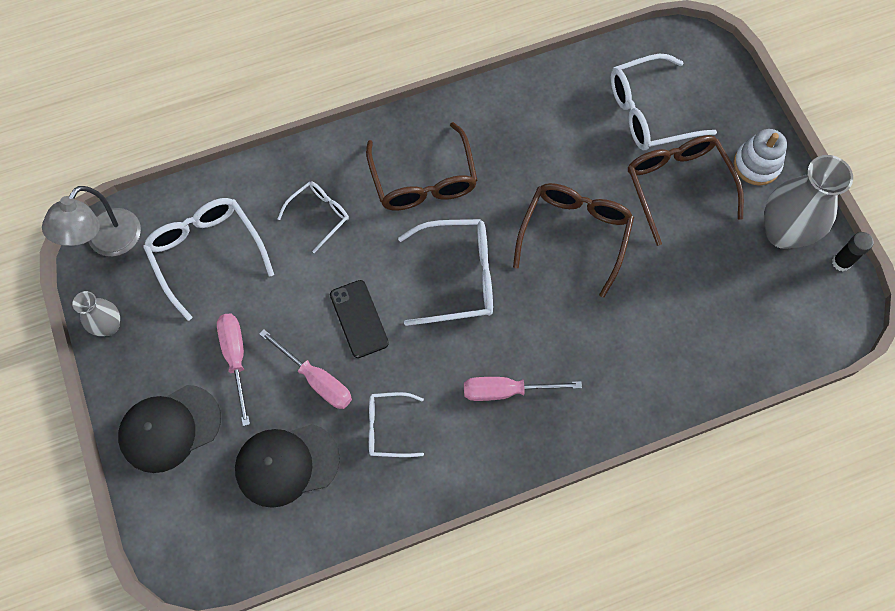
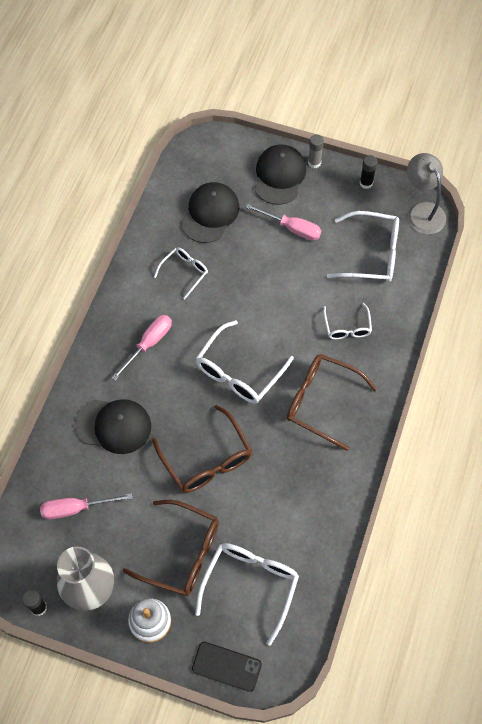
camera: 130 degrees right, 5 degrees down
grey vase [72,291,120,336] -> black glue stick [360,155,378,189]
pink screwdriver [259,329,352,409] -> pink screwdriver moved to [40,493,133,520]
black phone [330,280,389,358] -> black phone moved to [192,642,262,692]
none -> black cap [75,399,151,454]
none -> grey glue stick [308,134,324,168]

